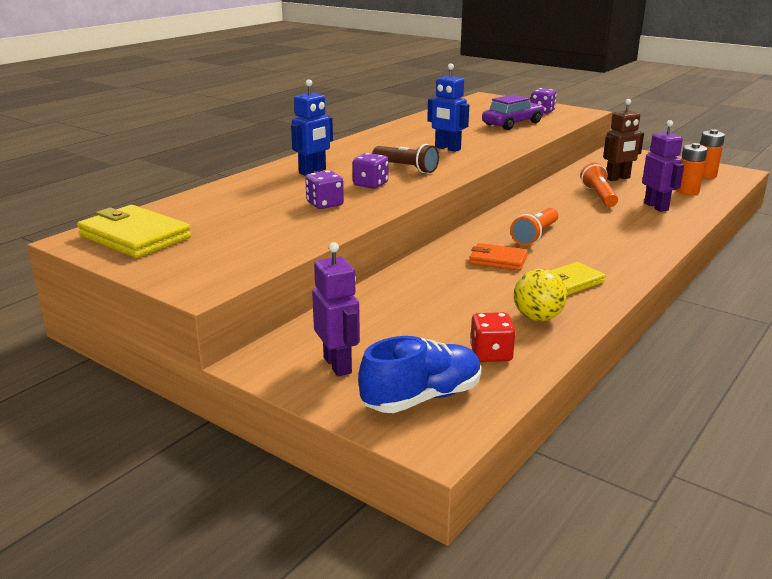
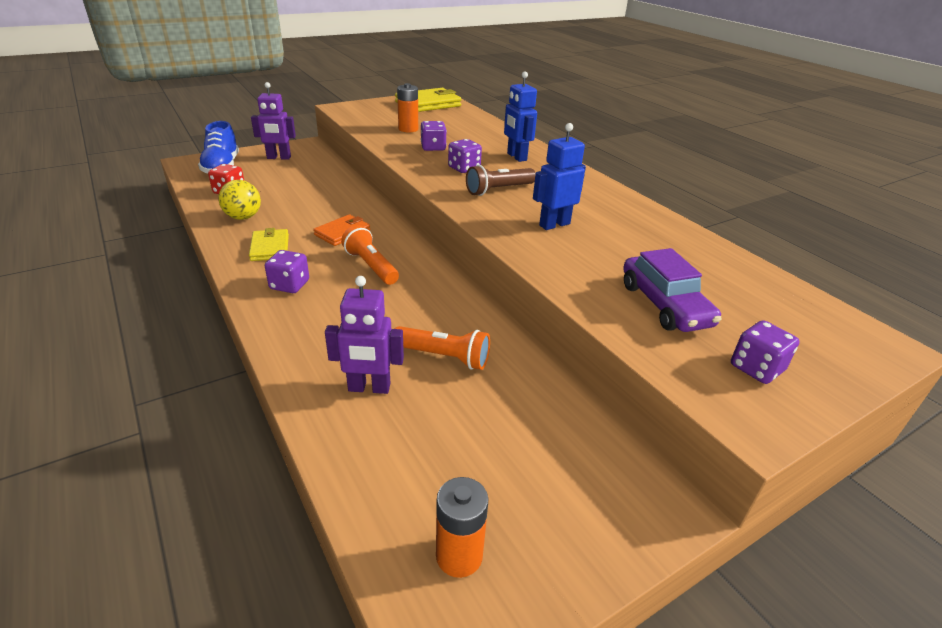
camera: 110 degrees right, 10 degrees up
brown robot [603,99,644,181] -> none
orange battery [676,143,708,195] -> orange battery moved to [397,83,418,133]
none -> purple dice [265,250,309,293]

